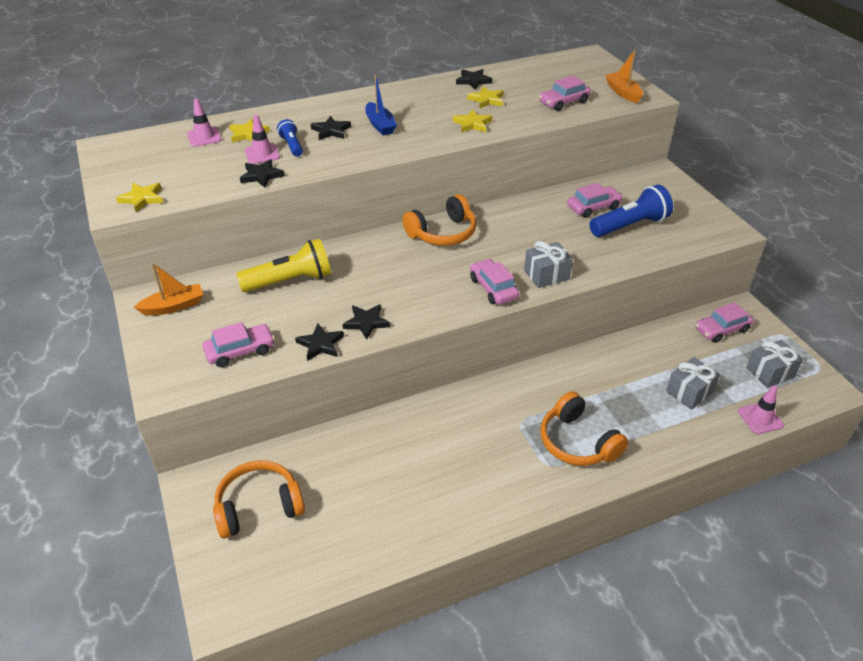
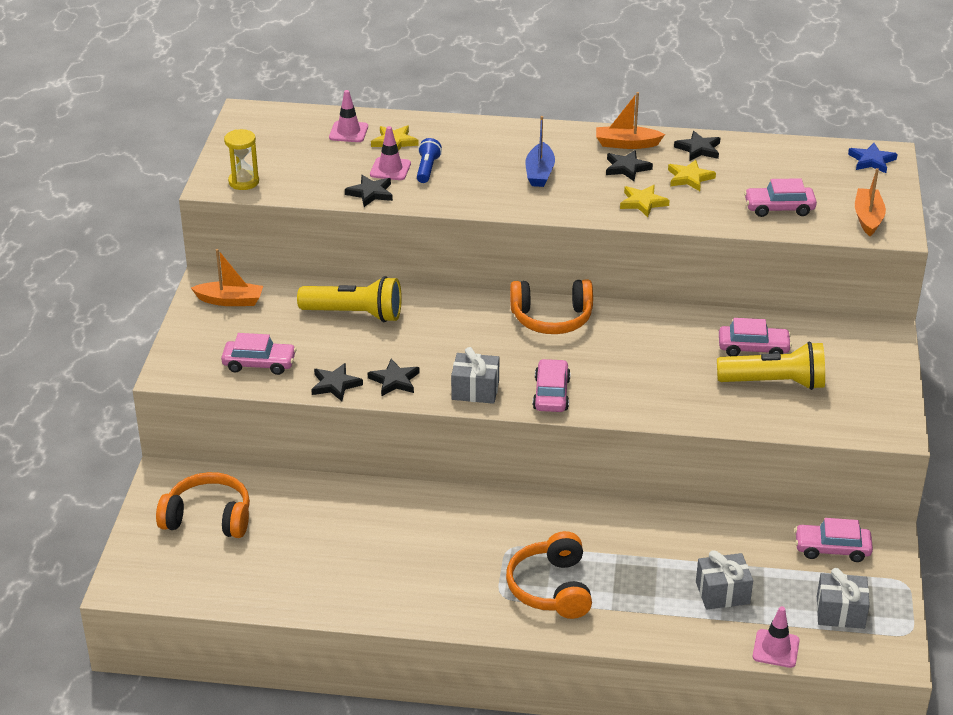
camera: 30 degrees right, 5 degrees down
yellow star [116,183,163,212] -> yellow hourglass [224,129,259,190]
black star [311,116,351,140] -> black star moved to [606,150,653,181]
grey gift [524,241,573,288] -> grey gift moved to [451,347,499,404]
blue flashlight [589,185,673,237] -> yellow flashlight [717,341,825,390]
none -> orange boat [596,92,665,149]
none -> blue star [848,143,897,173]

